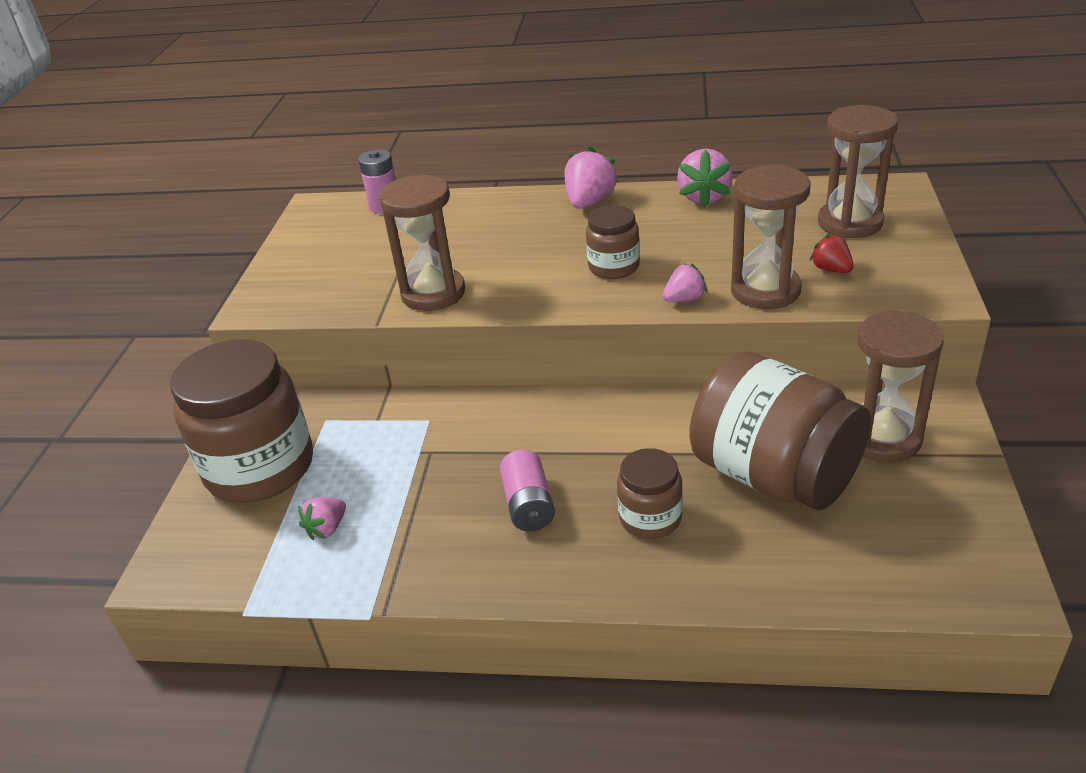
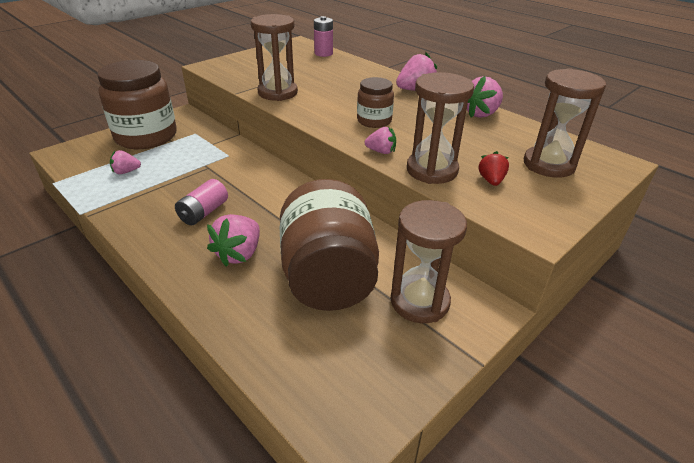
camera: 35 degrees right, 0 degrees up
brown jar [617,448,683,539] -> pink strawberry [207,214,260,267]

